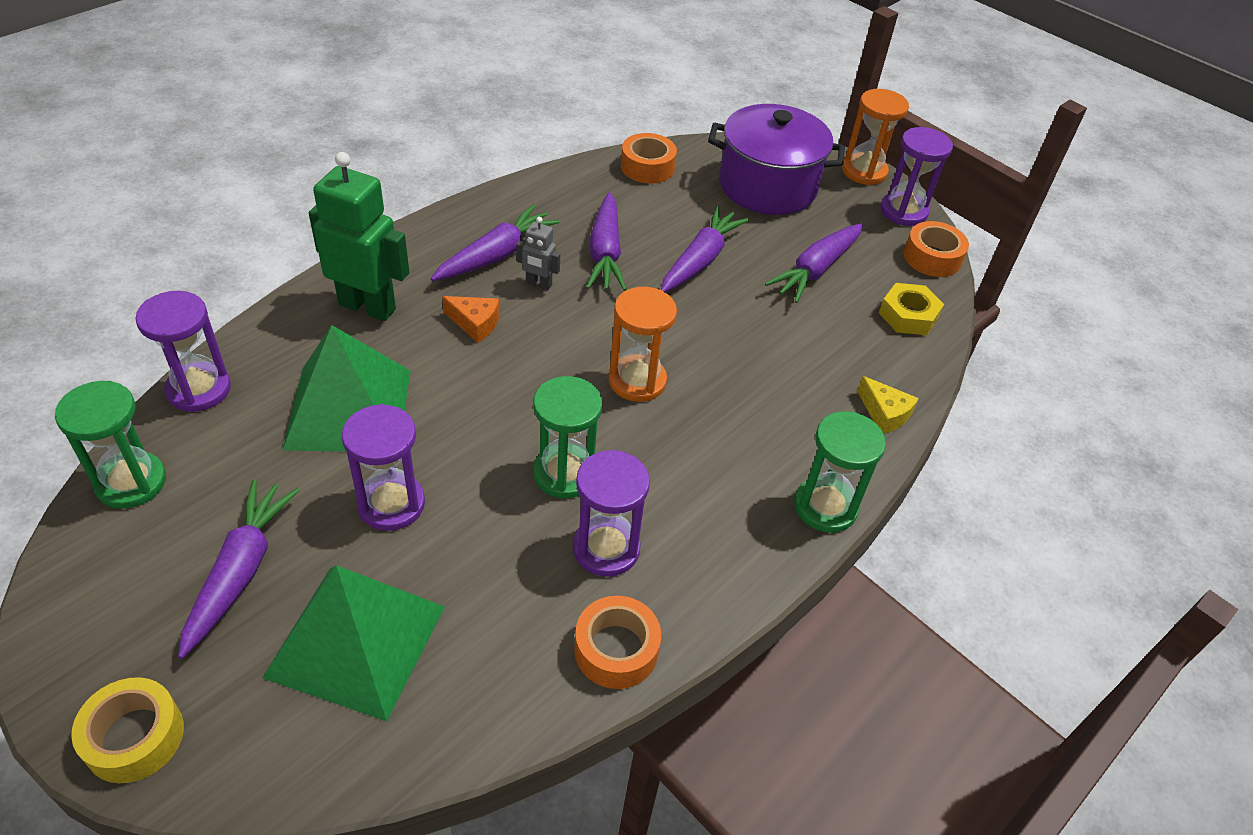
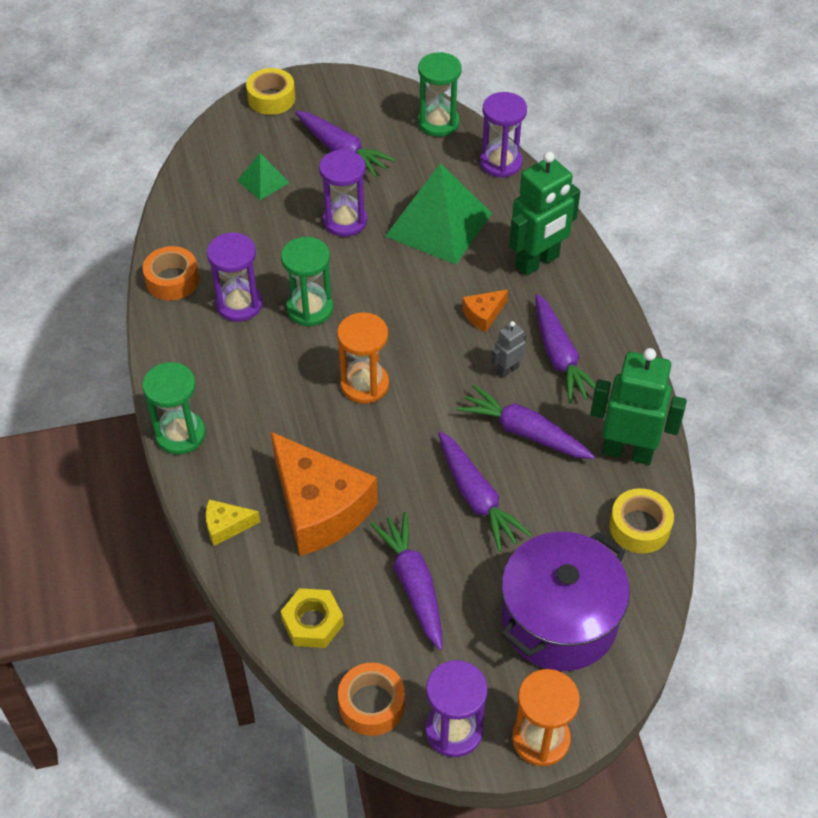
camera: 125 degrees right, 5 degrees up
green pyramid [262,565,445,721] -> green pyramid [237,153,289,200], size x0.48
orange tape [621,133,677,184] -> yellow tape [609,488,674,553]
none -> orange cheese [271,432,378,556]
none -> green robot [590,348,687,465]

